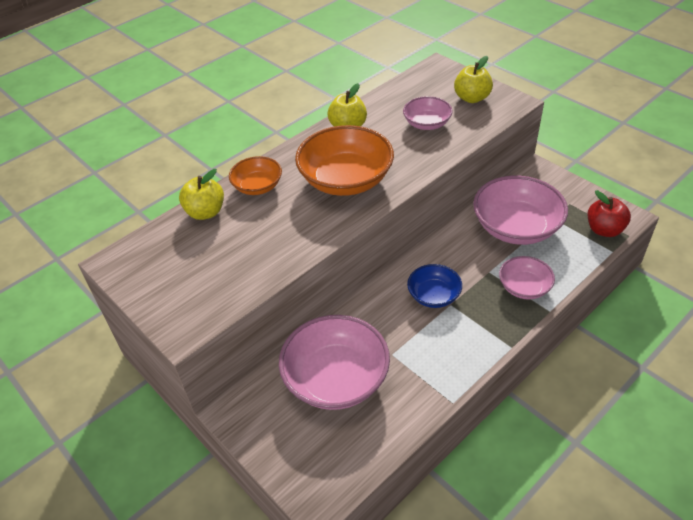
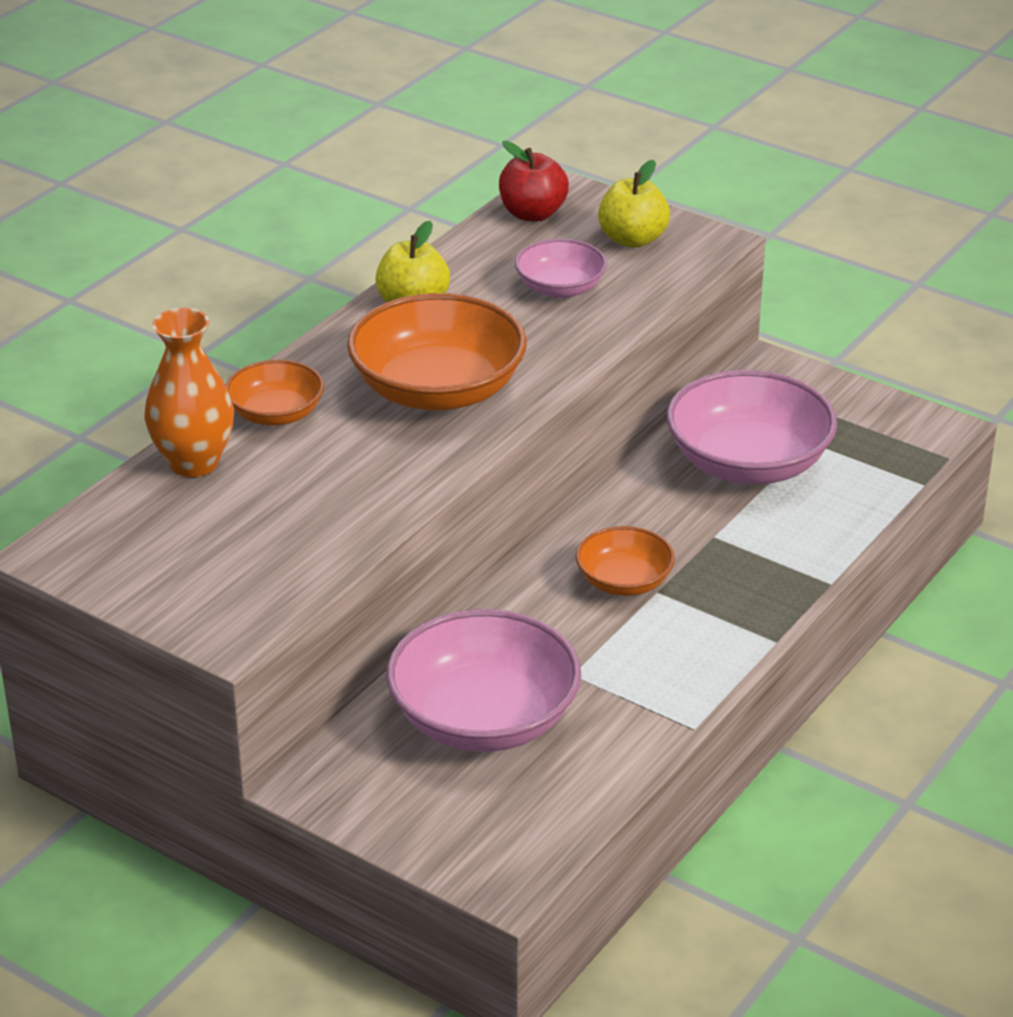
camera: 15 degrees left, 10 degrees down
yellow apple [179,169,224,220] -> orange vase [144,308,234,477]
blue bowl [407,264,462,308] -> orange bowl [576,526,675,596]
pink bowl [499,256,555,299] -> none
red apple [588,190,631,237] -> red apple moved to [499,141,569,222]

